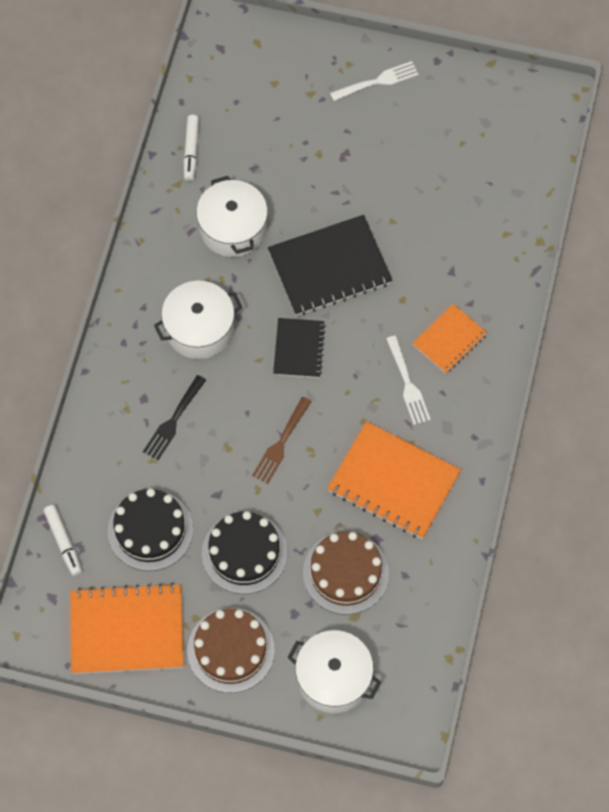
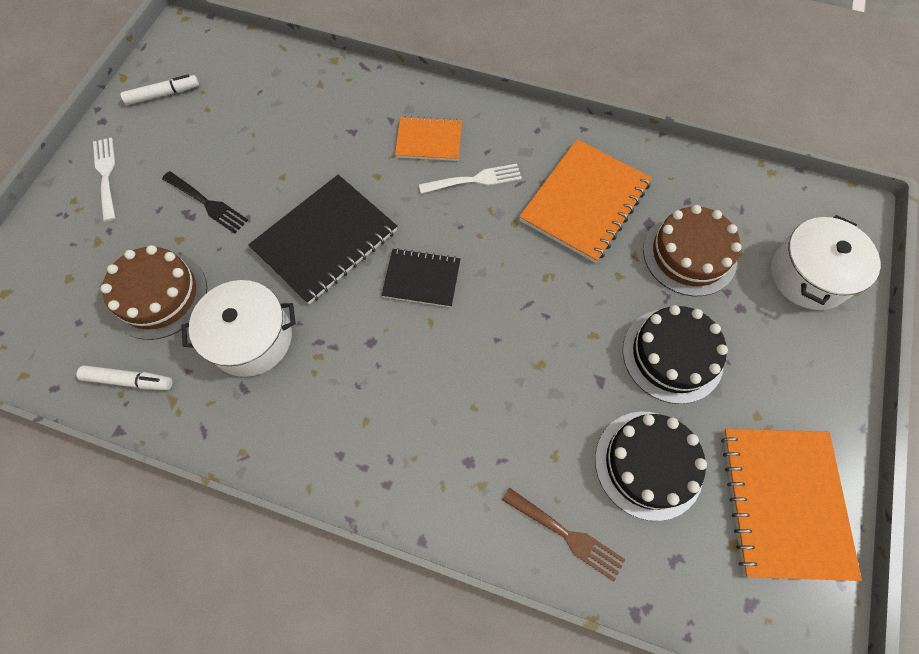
camera: 85 degrees left, 0 degrees up
white marker [44,505,82,576] -> white marker moved to [120,74,199,105]
black fork [143,375,206,460] -> black fork moved to [162,171,248,234]
white pot [154,281,242,359] -> none
brown cake [187,608,275,693] -> brown cake moved to [100,245,207,340]
brown fork [252,397,312,484] -> brown fork moved to [502,487,626,582]
black notebook [268,215,393,316] -> black notebook turned 60 degrees clockwise [248,175,397,304]
orange notebook [412,304,487,374] -> orange notebook turned 45 degrees counterclockwise [395,116,462,161]

